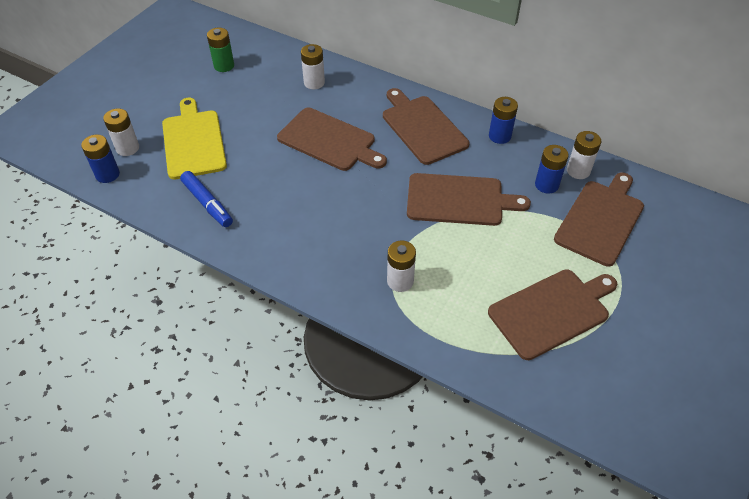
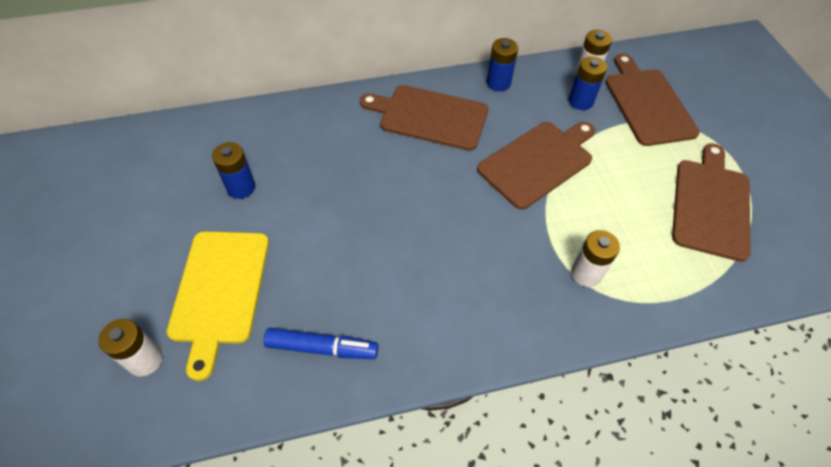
camera: 45 degrees left, 5 degrees up
blue battery [81,135,120,183] -> blue battery moved to [212,142,255,199]
yellow cutting board [162,98,227,179] -> yellow cutting board turned 120 degrees counterclockwise [167,231,269,381]
green battery [207,28,234,72] -> none
brown cutting board [277,108,387,171] -> none
white battery [301,44,325,89] -> none

